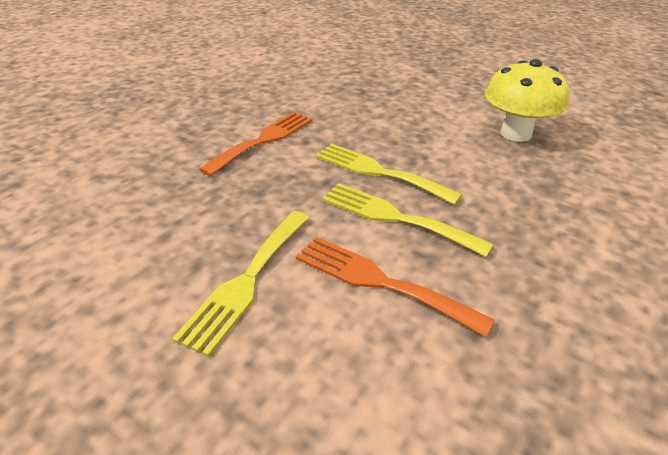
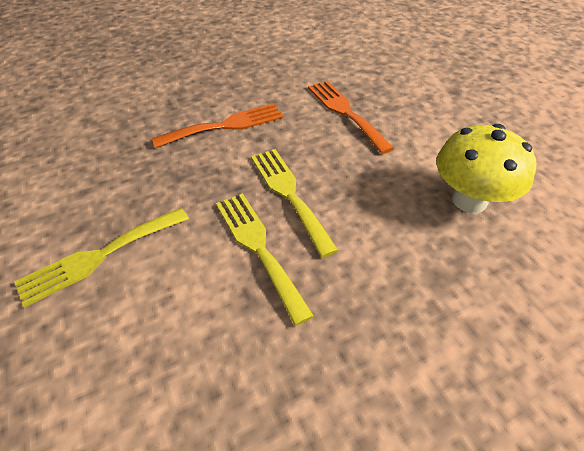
camera: 30 degrees right, 10 degrees up
orange fork [296,237,494,337] -> orange fork moved to [308,81,394,154]

